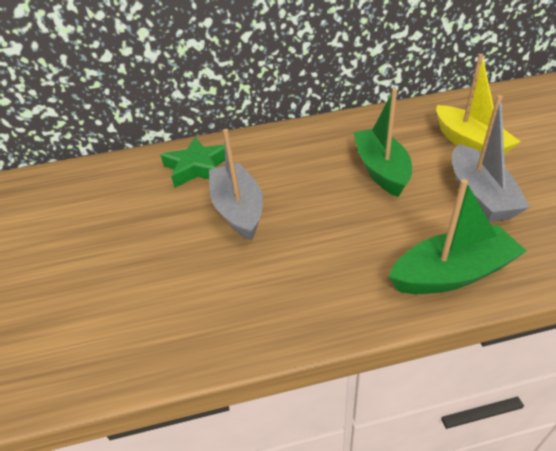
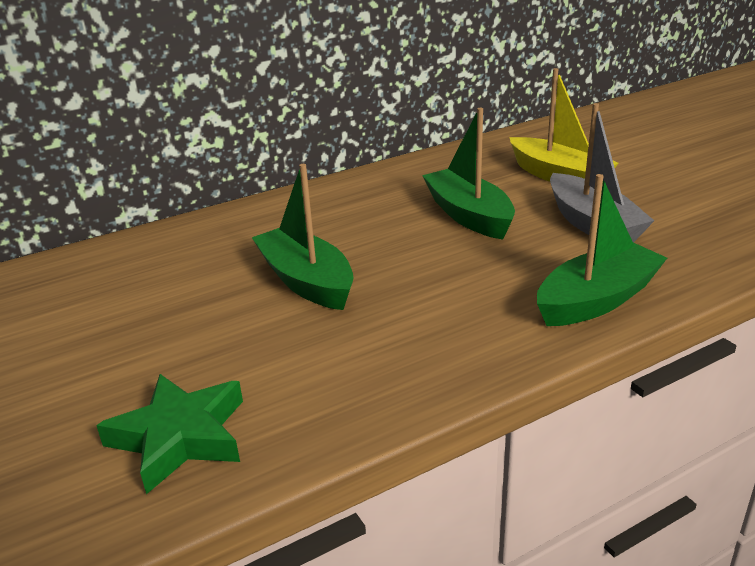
camera: 20 degrees left, 10 degrees down
green star [160,138,225,188] -> green star moved to [96,374,243,494]
grey boat [209,129,263,241] -> green boat [252,164,354,310]

